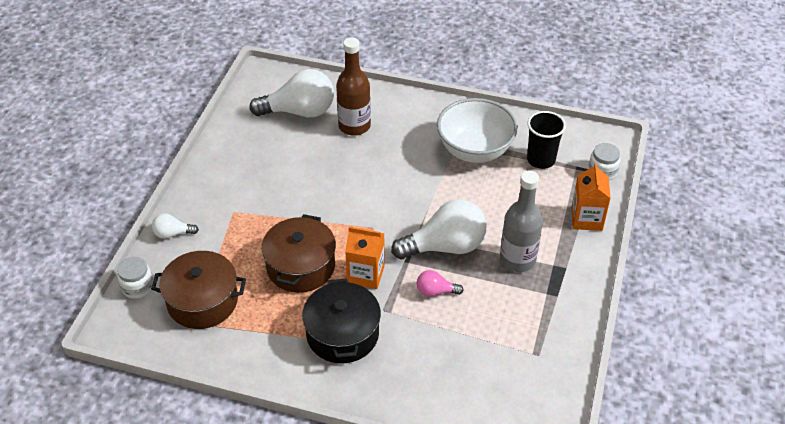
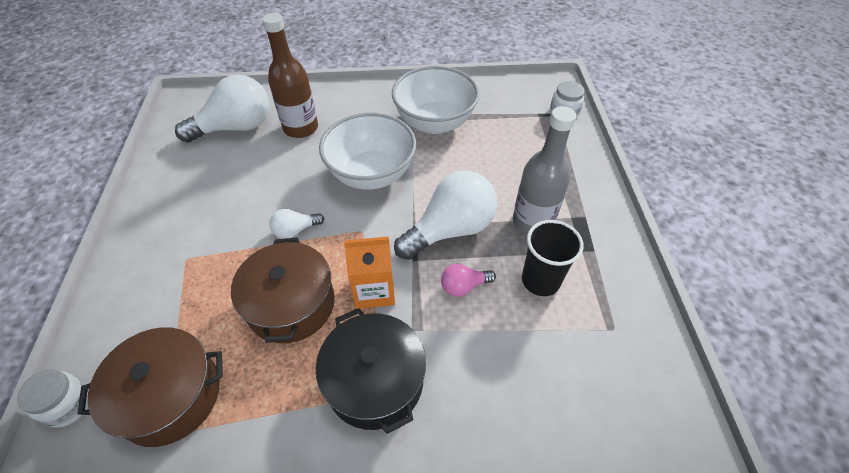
camera: 20 degrees left, 5 degrees up
white light bulb [152,213,199,239] -> white light bulb moved to [270,209,324,239]
black cup [527,111,566,169] -> black cup moved to [522,220,583,296]
orange carton [571,163,611,231] -> none
none -> white bowl [319,112,416,190]

